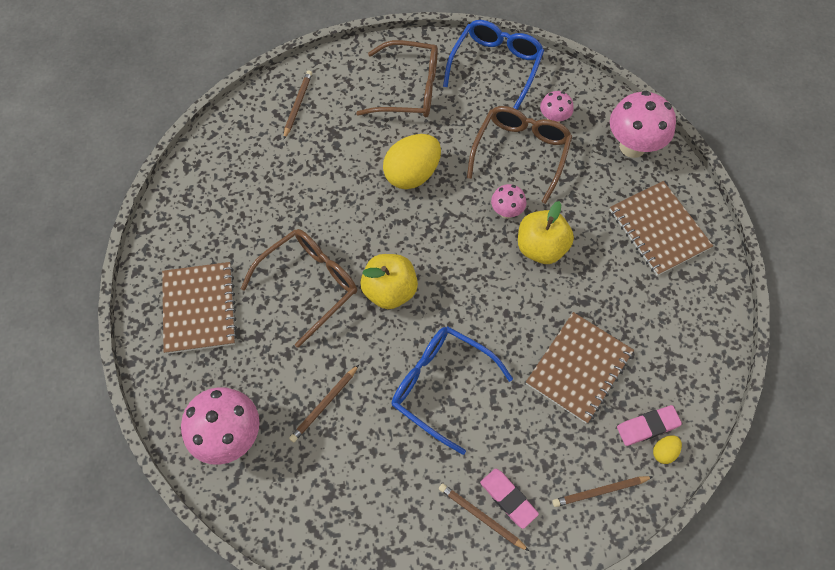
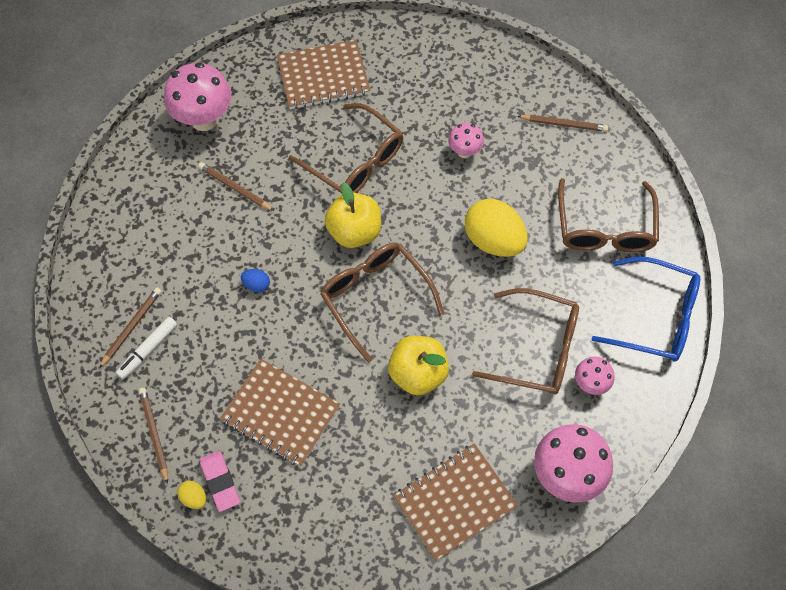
camera: 85 degrees right, 0 degrees up
blue glasses [392,326,513,455] -> blue egg [241,269,270,292]
pink eraser [480,469,539,529] -> white marker [116,317,177,379]
pink mushroom [491,184,526,219] -> pink mushroom moved to [448,123,484,158]
none -> brown glasses [320,242,444,363]

